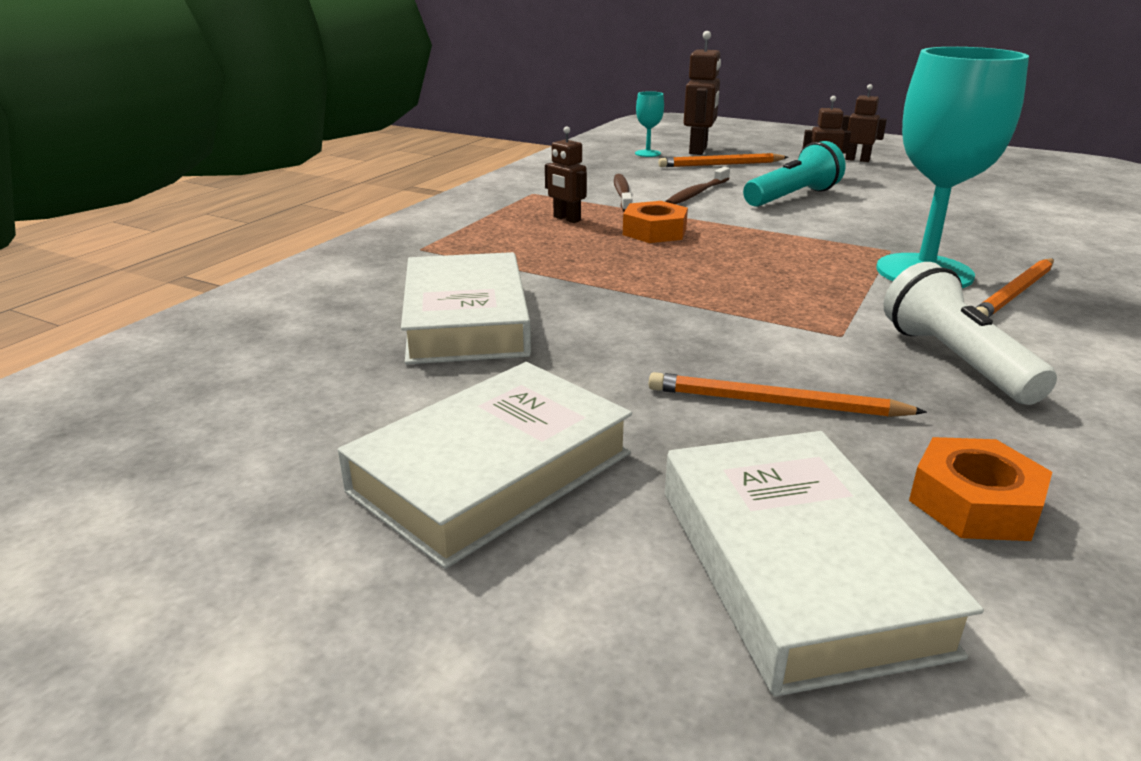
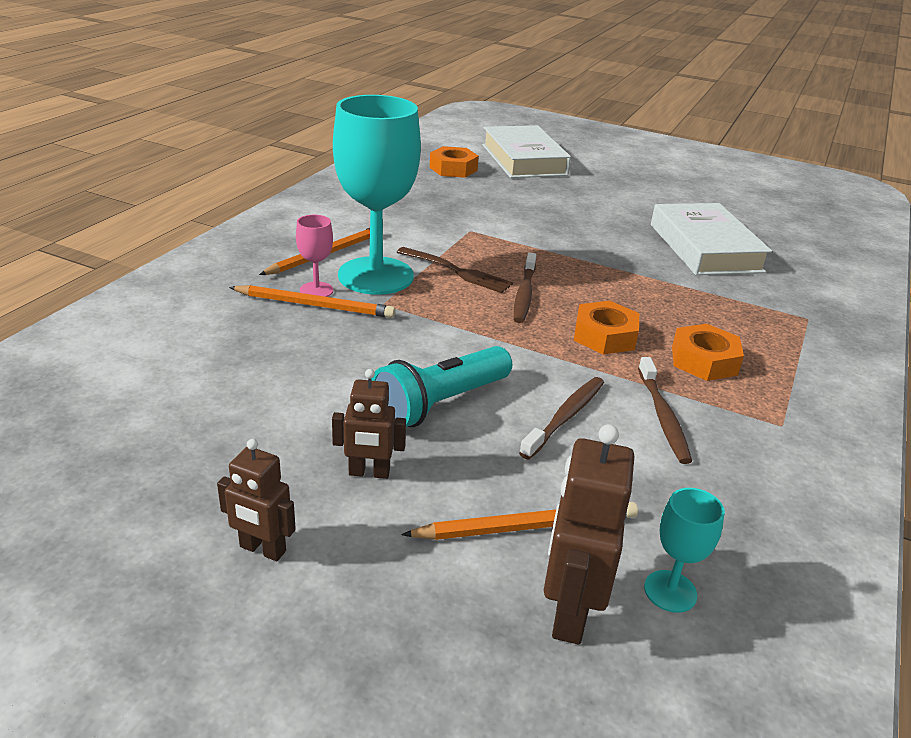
camera: 175 degrees right, 5 degrees up
white book [338,362,632,569] -> none
brown robot [545,126,587,223] -> orange nut [672,324,744,381]
orange pencil [649,372,927,417] -> orange pencil moved to [229,285,395,318]
white flashlight [883,262,1057,405] -> none
none -> pink goblet [296,215,333,297]
none -> brown fork [397,247,513,293]
none -> brown toothbrush [514,253,536,323]

